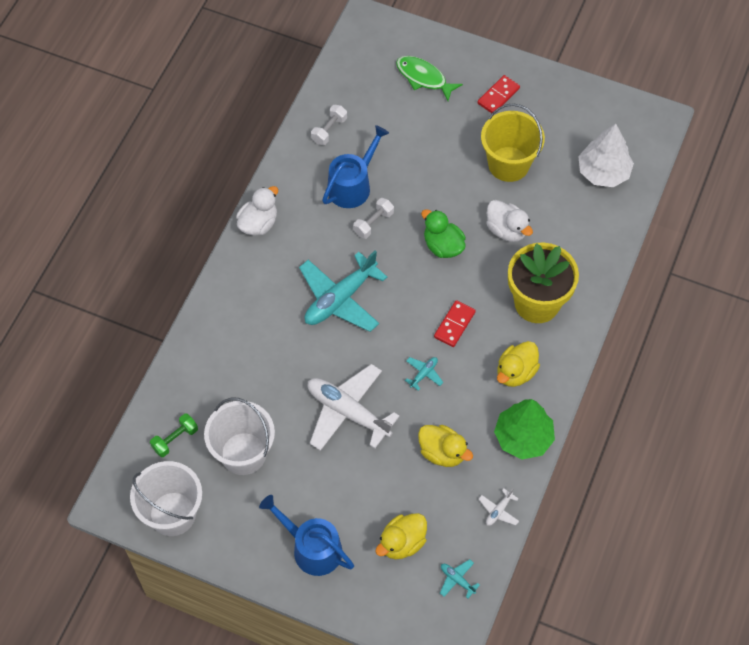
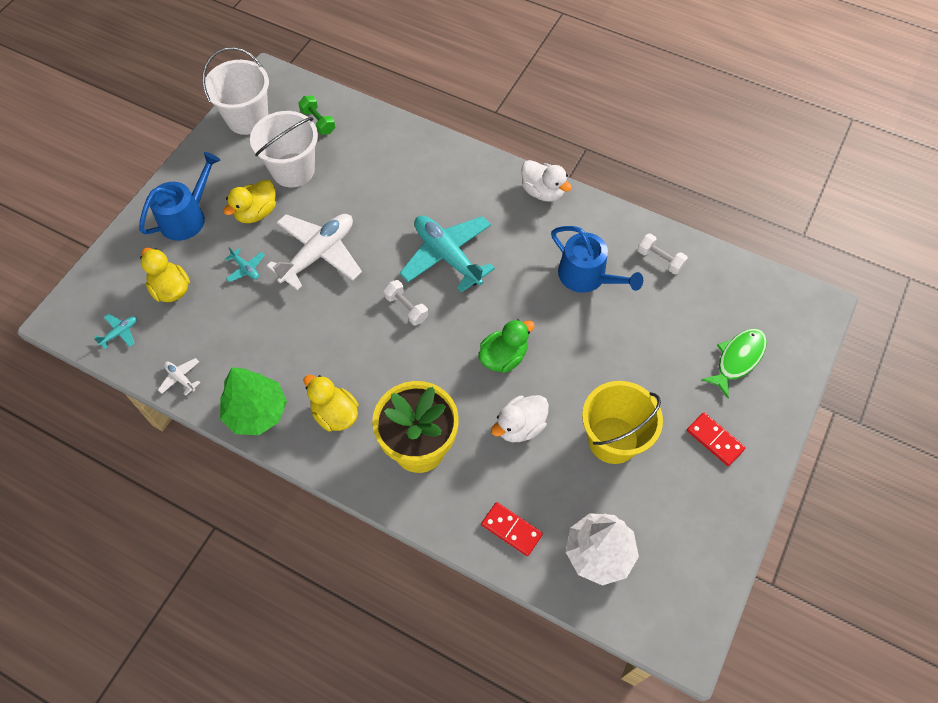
camera: 95 degrees right, 0 degrees up
white dumbbell [353,198,394,239] -> white dumbbell moved to [383,280,428,326]
turquoise plane [405,357,443,391] -> turquoise plane moved to [225,247,265,282]
yellow duck [418,425,473,467] -> yellow duck moved to [223,179,276,223]
red domino [434,300,476,347] -> red domino moved to [481,502,543,556]

